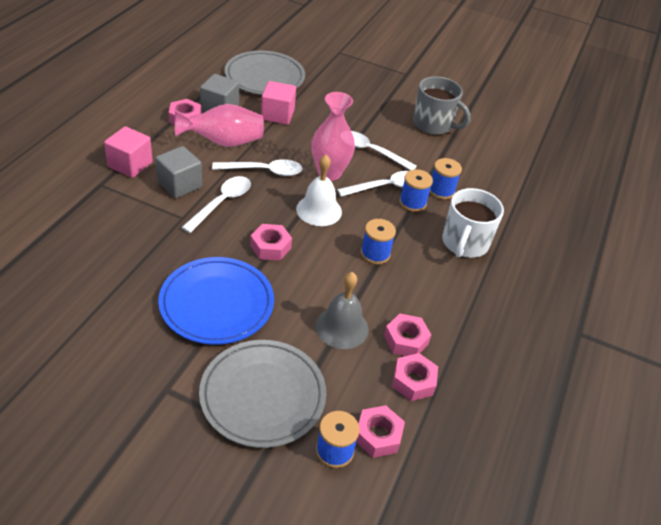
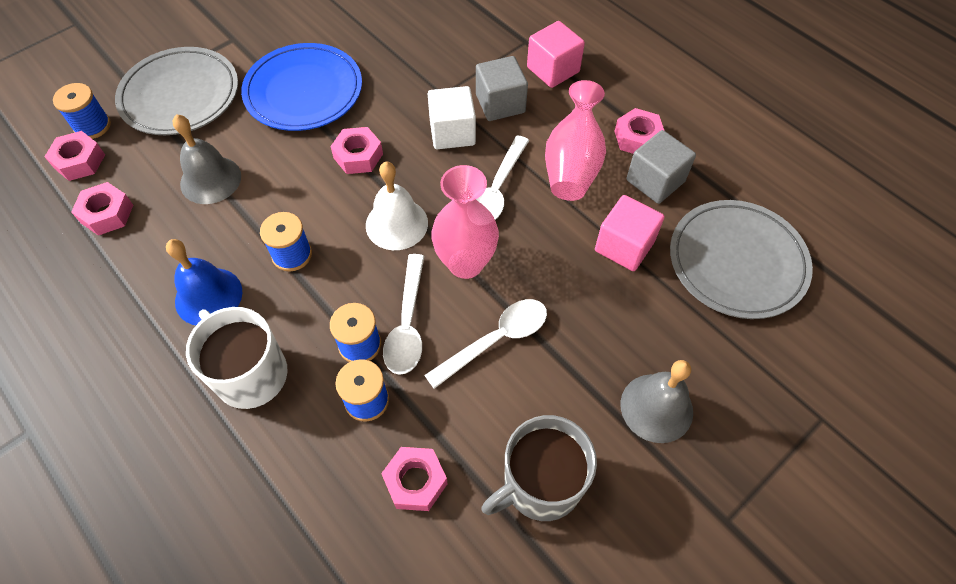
camera: 120 degrees right, 15 degrees up
white spoon [181,176,251,233] -> white cube [428,86,476,149]
pink nut [384,314,431,356] -> pink nut moved to [381,447,448,511]
none -> blue bell [166,239,242,325]
none -> grey bell [621,360,693,443]

